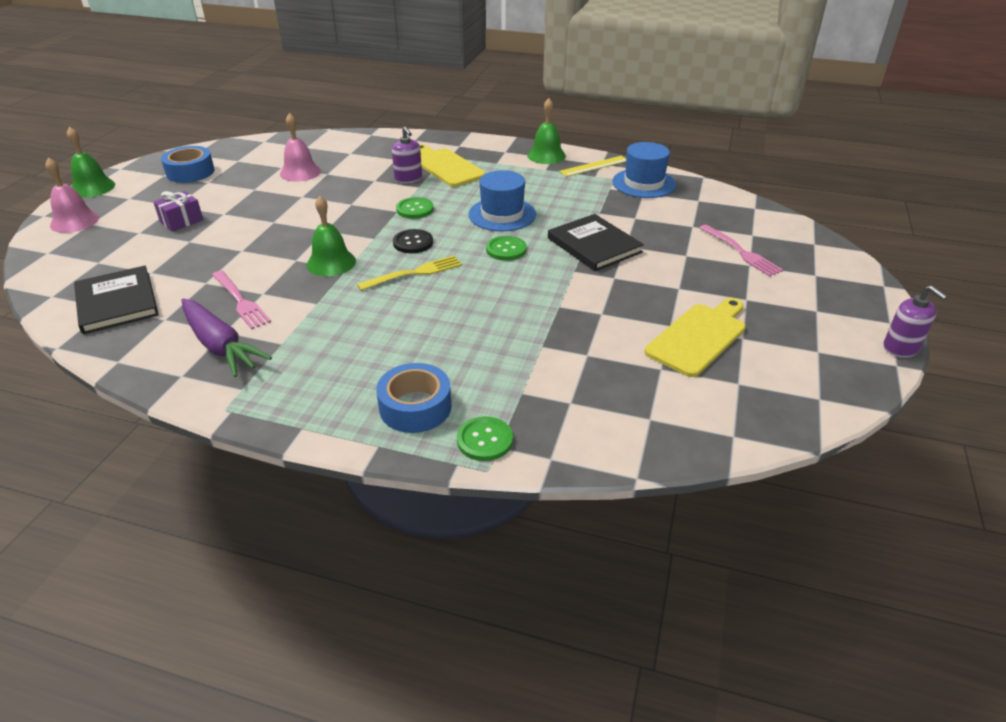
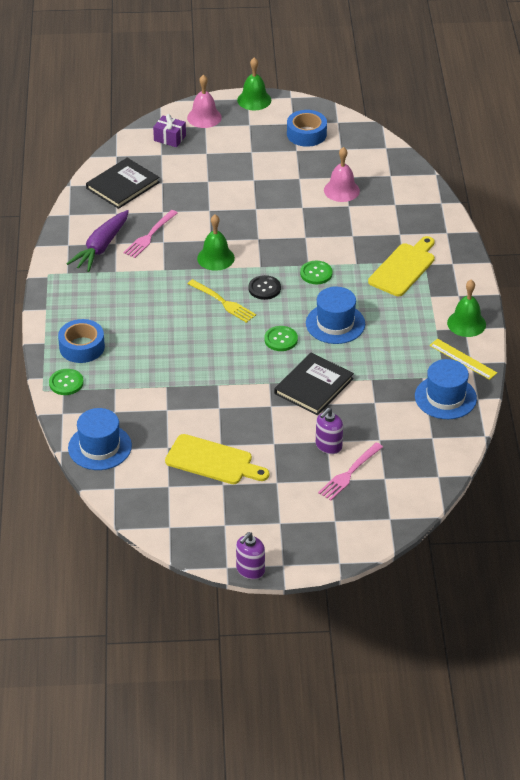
camera: 70 degrees right, 5 degrees up
purple gift [154,191,203,232] -> purple gift moved to [153,114,186,147]
purple soap dispenser [392,127,422,183] -> purple soap dispenser moved to [316,408,343,454]
none -> blue hat [68,408,132,470]

